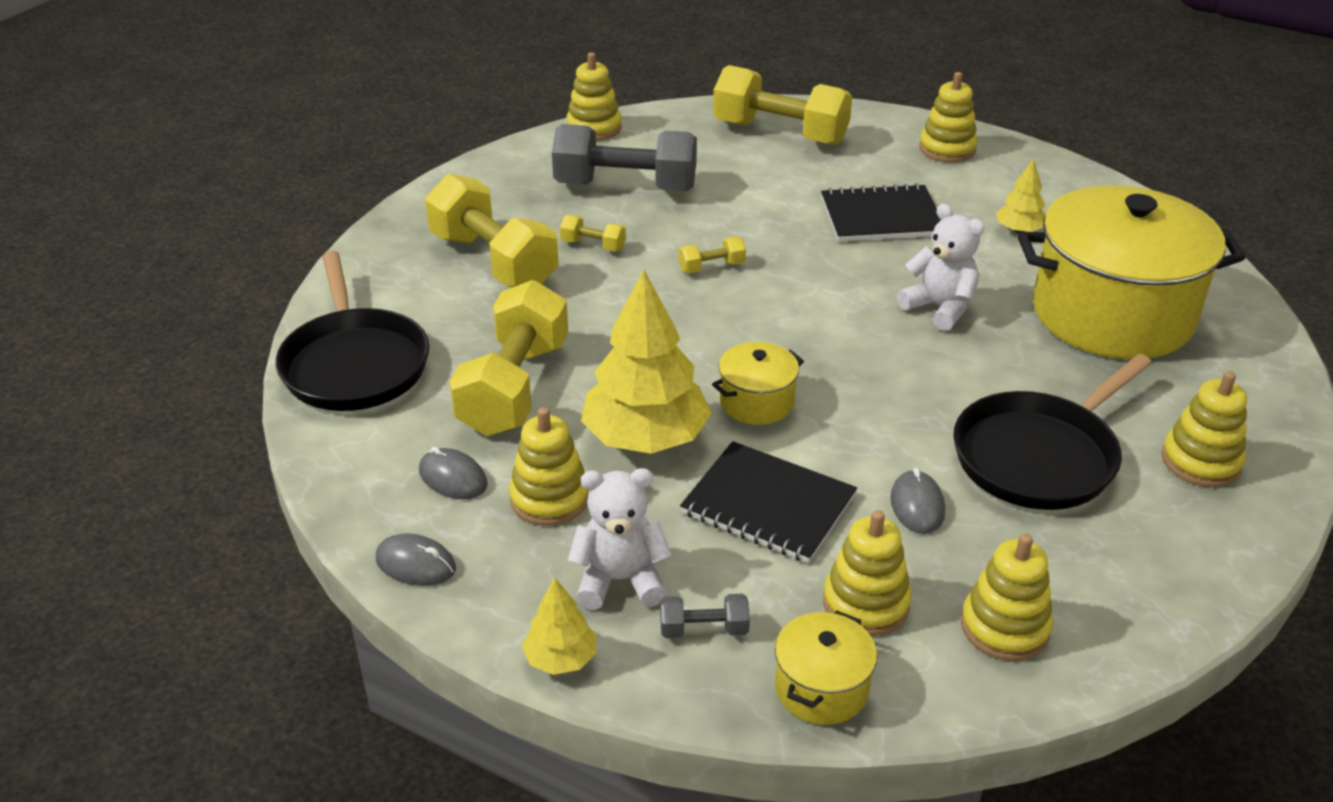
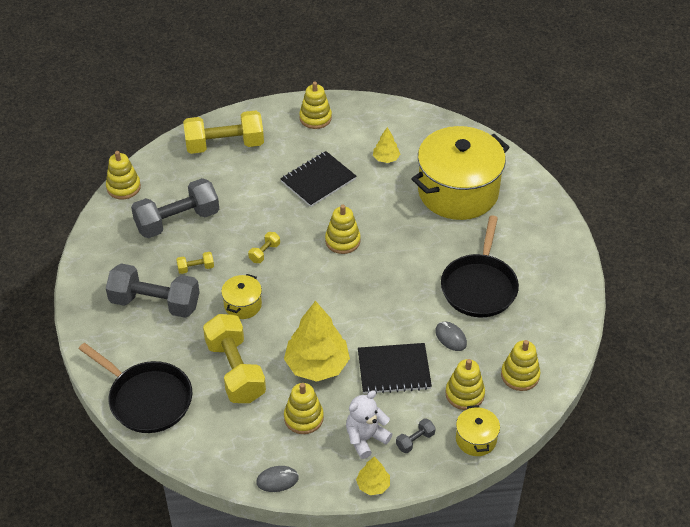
camera: 35 degrees left, 10 degrees up
grey mouse [419,447,488,499] -> none
yellow dumbbell [425,174,559,287] -> grey dumbbell [106,263,200,318]
yellow pot [712,342,804,425] -> yellow pot moved to [221,274,262,319]
white teddy bear [897,204,984,331] -> none
yellow stacking toy [1161,371,1247,487] -> yellow stacking toy moved to [325,205,361,254]

